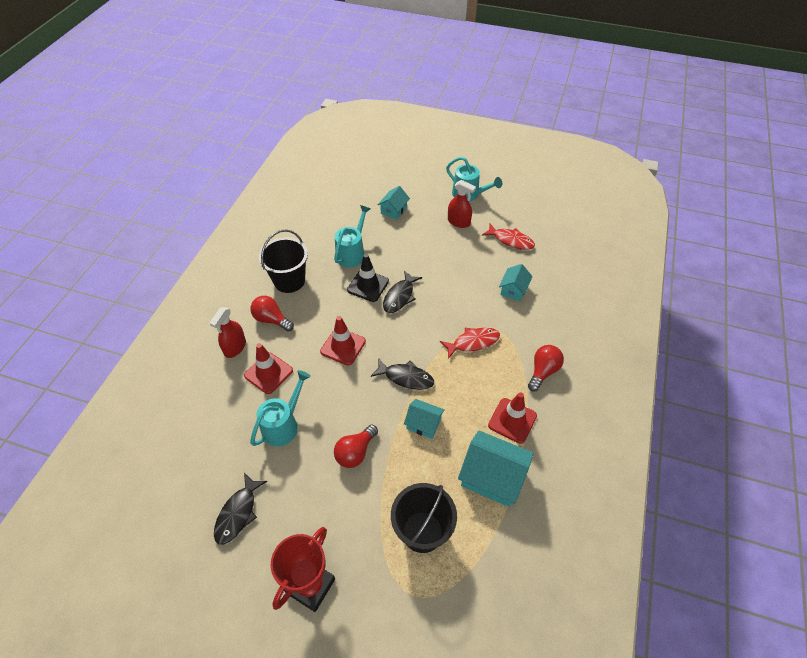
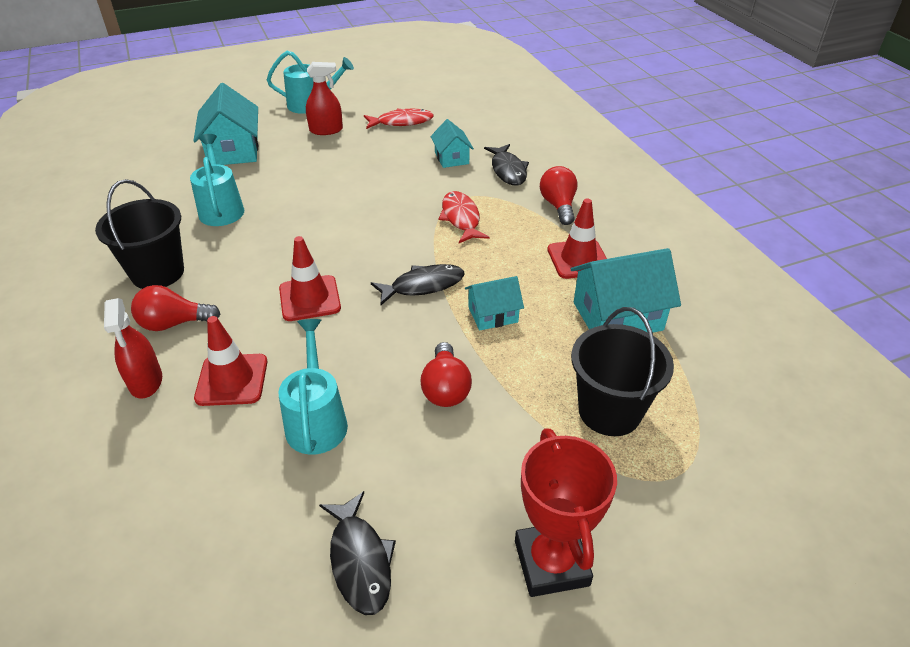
camera: 40 degrees left, 10 degrees down
black traffic cone [347,254,389,302] -> none
turquoise house [378,186,410,220] -> turquoise house [193,83,258,165], size x1.73
black fish [383,271,422,313] -> black fish moved to [484,144,529,186]
red fish [440,328,500,359] -> red fish turned 45 degrees counterclockwise [438,191,490,243]

